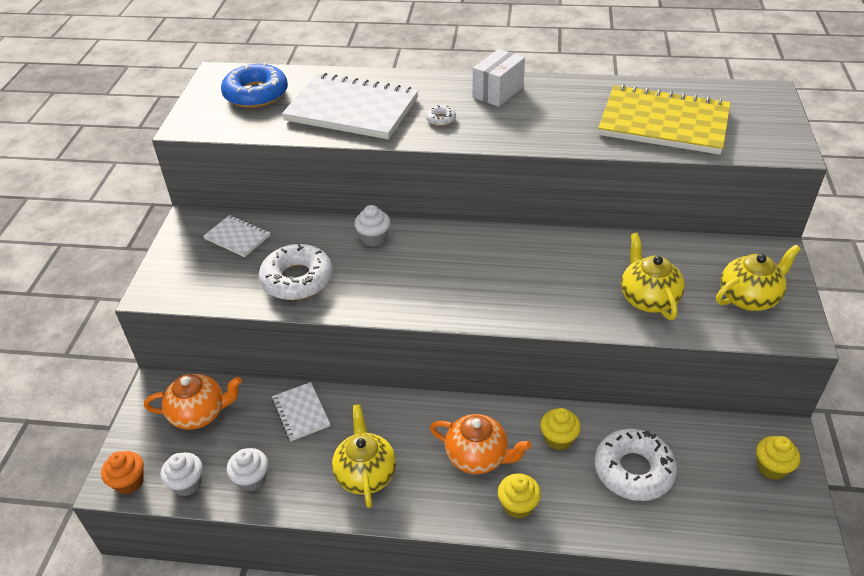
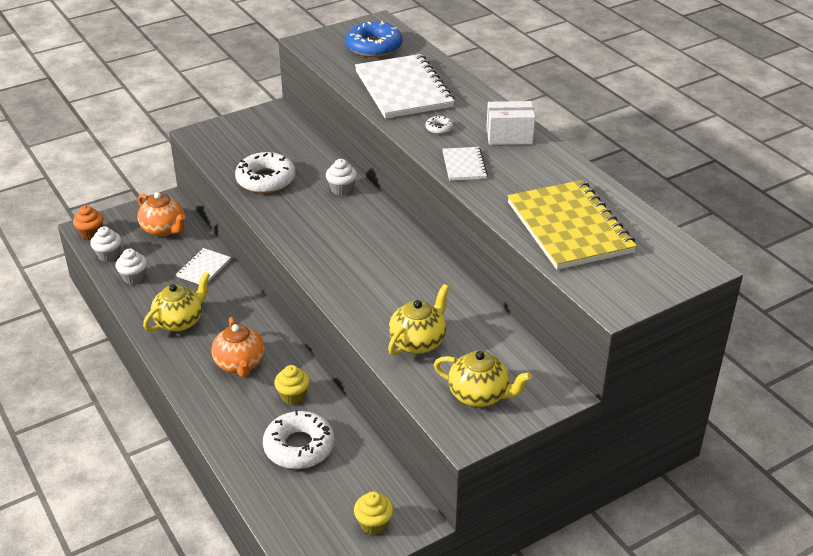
camera: 50 degrees right, 5 degrees down
white notebook [203,215,270,257] -> white notebook moved to [442,147,488,181]
yellow cupcake [498,473,541,519] -> none

